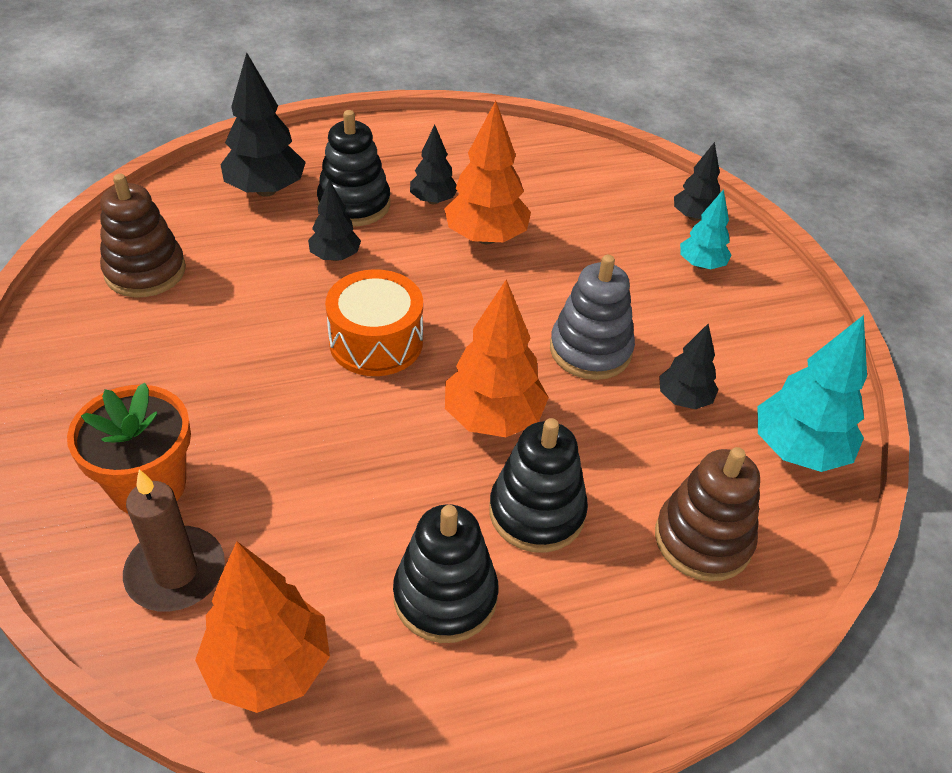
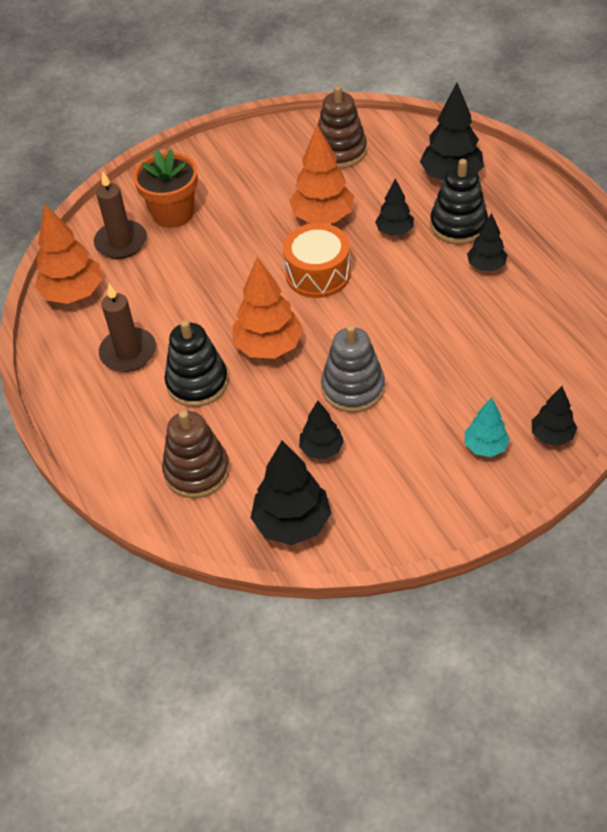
camera: 85 degrees right, 5 degrees up
black stacking toy [393,504,499,643] -> brown candle [99,284,156,372]
orange tree [444,100,531,244] -> orange tree moved to [289,125,354,224]
turquoise tree [757,315,867,472] -> black tree [251,441,331,545]

